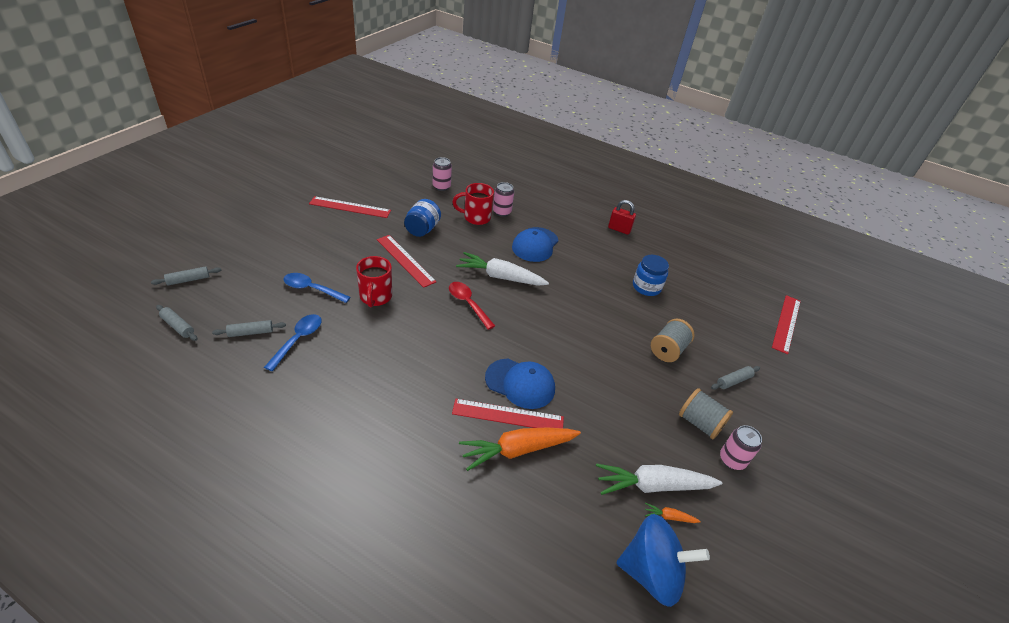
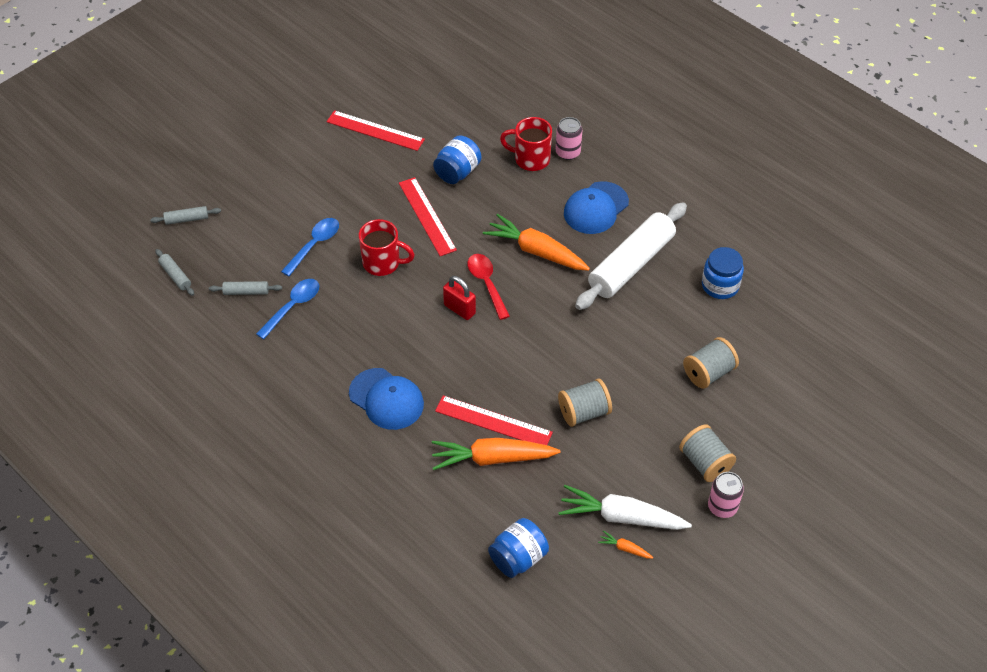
camera: 20 degrees right, 10 degrees up
blue spoon [284,273,351,303] -> blue spoon turned 90 degrees clockwise [281,218,339,276]
red mug [356,256,392,307] -> red mug turned 90 degrees counterclockwise [359,219,415,276]
pink can [433,157,452,191] -> none
white carrot [456,252,549,286] -> orange carrot [483,214,590,271]
blue cap [485,359,555,409] -> blue cap moved to [349,368,424,430]
red padlock [608,200,636,235] -> red padlock moved to [443,276,476,320]
blue spinning top [616,514,710,607] -> none
grey rolling pin [711,366,760,390] -> none
red ruler [772,295,801,354] -> none
none -> blue jar [488,518,549,578]
none -> grey spool [558,379,612,427]
none -> white rolling pin [575,202,687,310]

